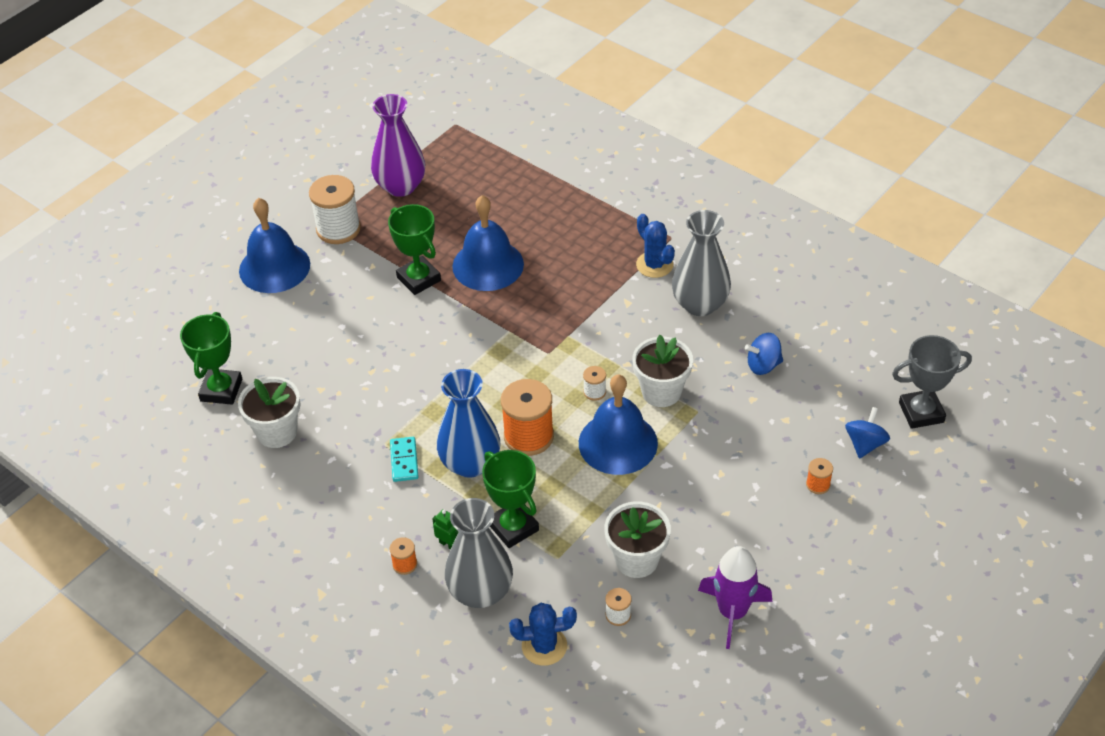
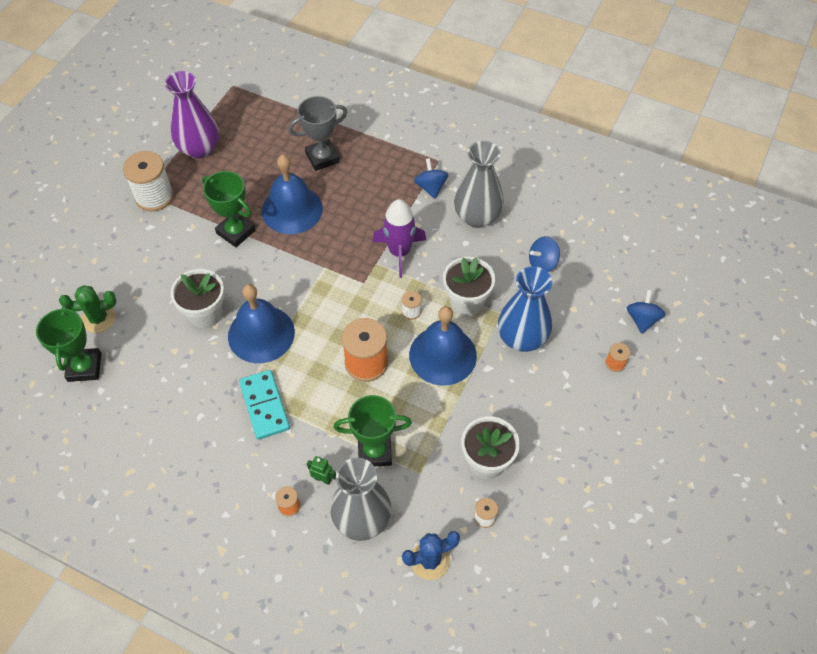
camera: 15 degrees left, 10 degrees up
white flower pot [238,377,301,448] -> white flower pot moved to [171,269,225,328]
blue bell [239,198,310,293] -> blue bell moved to [228,284,295,363]
turquoise domino [390,437,419,482] -> turquoise domino [239,370,290,440], size x1.53
blue vase [437,369,500,478] -> blue vase moved to [498,266,552,352]
green trophy [482,450,539,548] -> green trophy turned 45 degrees counterclockwise [334,395,412,467]
blue cactus [636,214,675,278] -> blue spinning top [414,158,448,199]
purple rocket [698,546,772,649] -> purple rocket moved to [372,199,426,278]
grey trophy [892,335,972,429] -> grey trophy moved to [288,96,347,171]
none -> green cactus [59,285,116,333]

